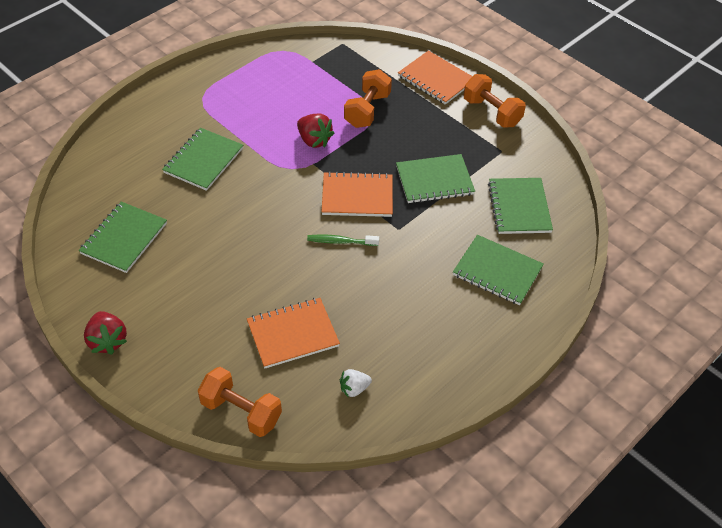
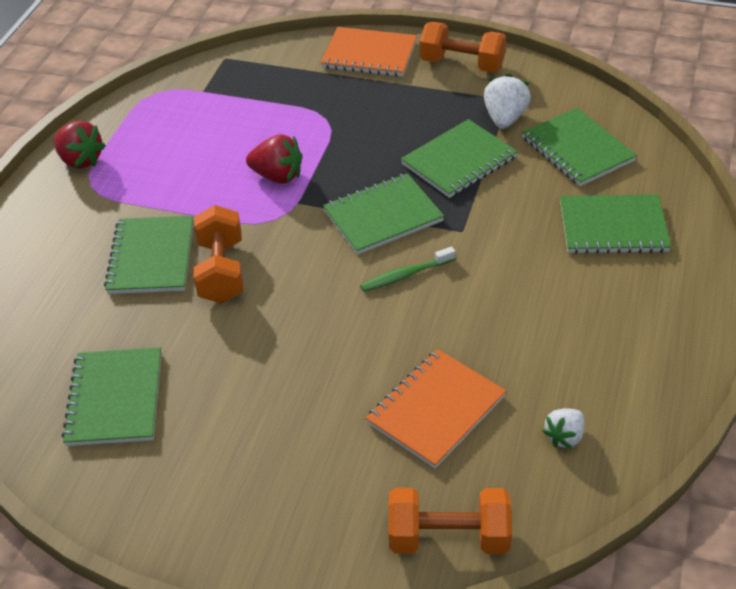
camera: 25 degrees left, 5 degrees down
red strawberry [84,311,127,355] -> red strawberry moved to [54,121,106,169]
orange notebook [322,171,393,217] -> green notebook [323,173,444,255]
orange dumbbell [344,69,392,128] -> orange dumbbell moved to [194,205,243,303]
none -> white strawberry [484,74,531,129]

